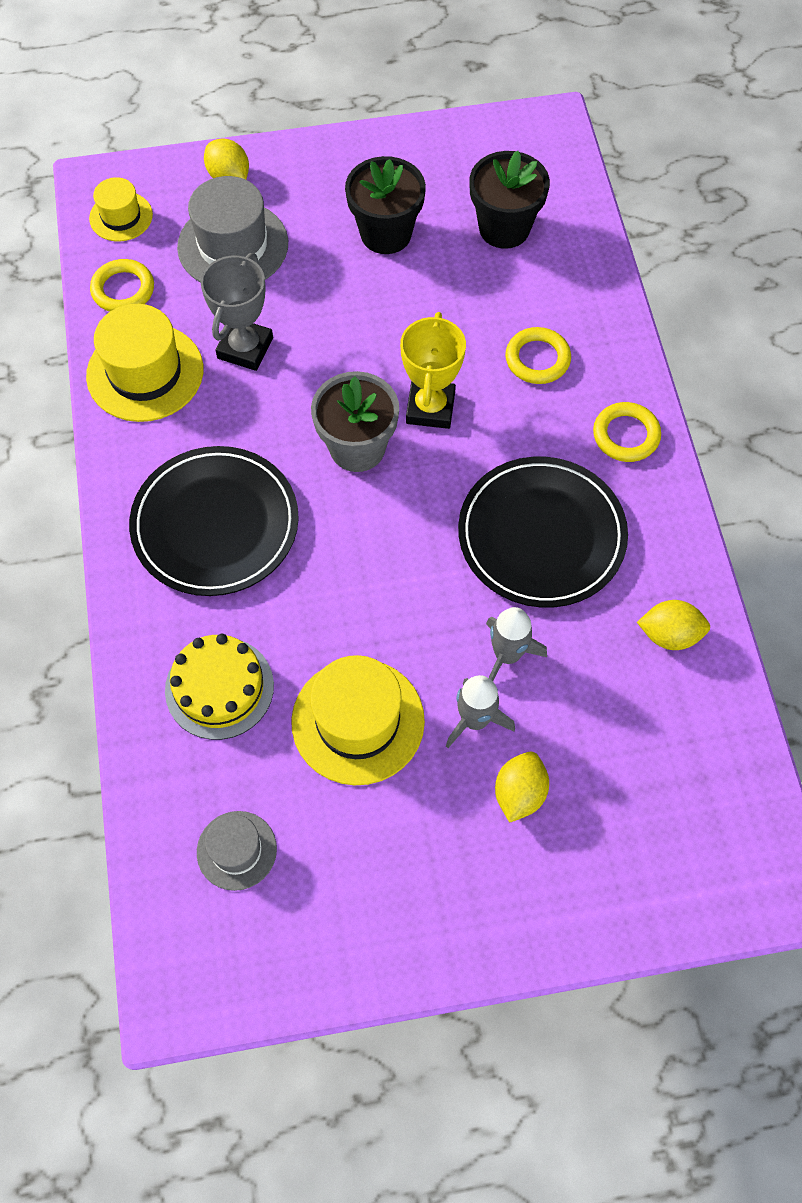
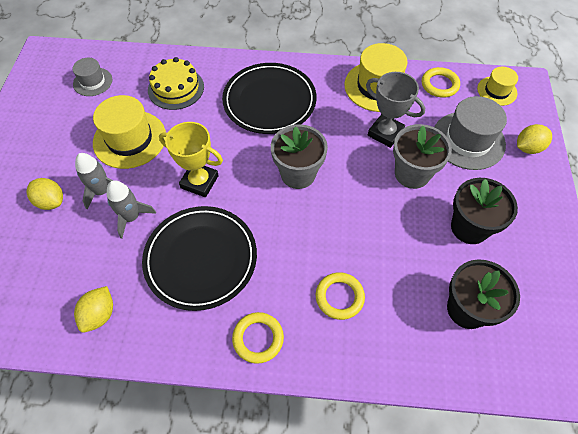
camera: 105 degrees right, 5 degrees down
yellow trophy [400,312,466,429] -> yellow trophy moved to [159,122,223,197]
none -> grey flower pot [393,124,452,189]

